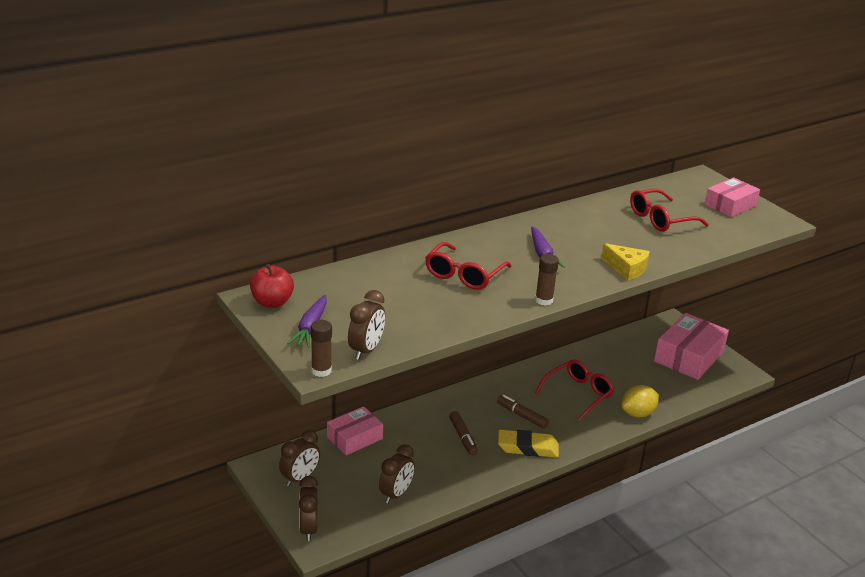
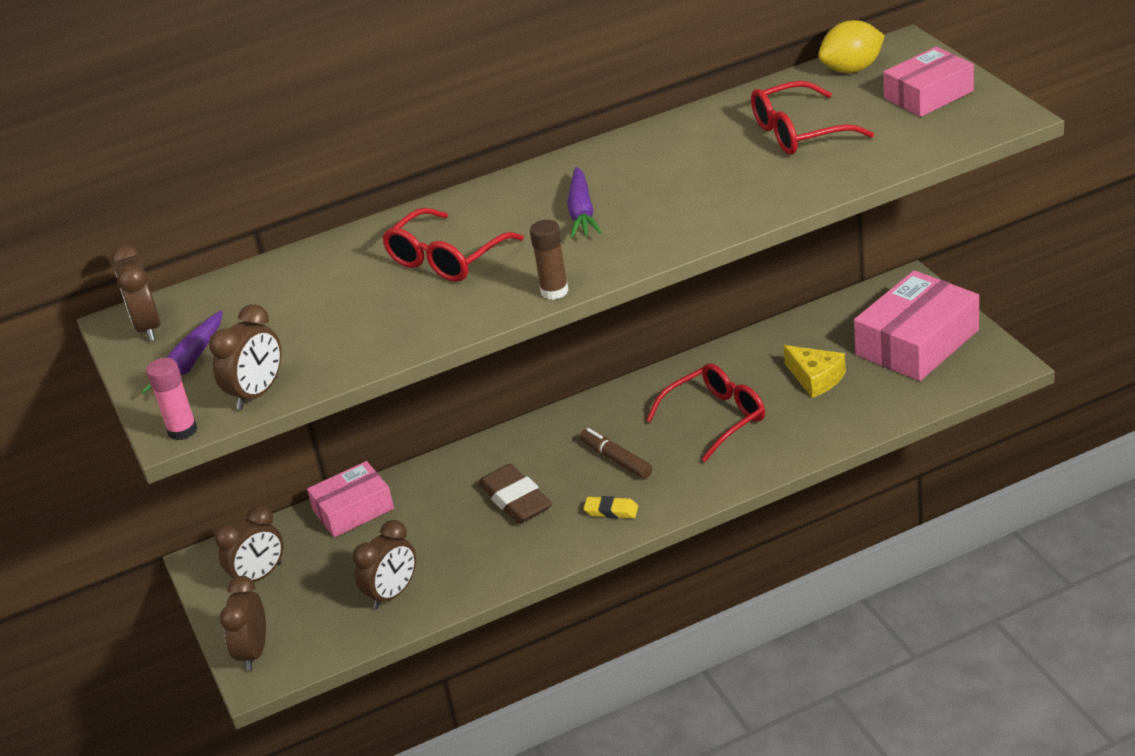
camera: 15 degrees right, 5 degrees up
red apple [250,264,294,308] -> brown clock [111,244,161,341]
brown glue stick [311,320,332,377] -> pink glue stick [146,358,197,440]
brown marker [449,411,478,456] -> brown eraser [478,464,552,524]
yellow eraser [498,429,559,458] -> yellow eraser [583,496,638,519], size x0.55
yellow cheese [601,243,650,280] -> yellow cheese moved to [784,345,846,398]
yellow lemon [621,385,659,417] -> yellow lemon moved to [818,20,885,73]

